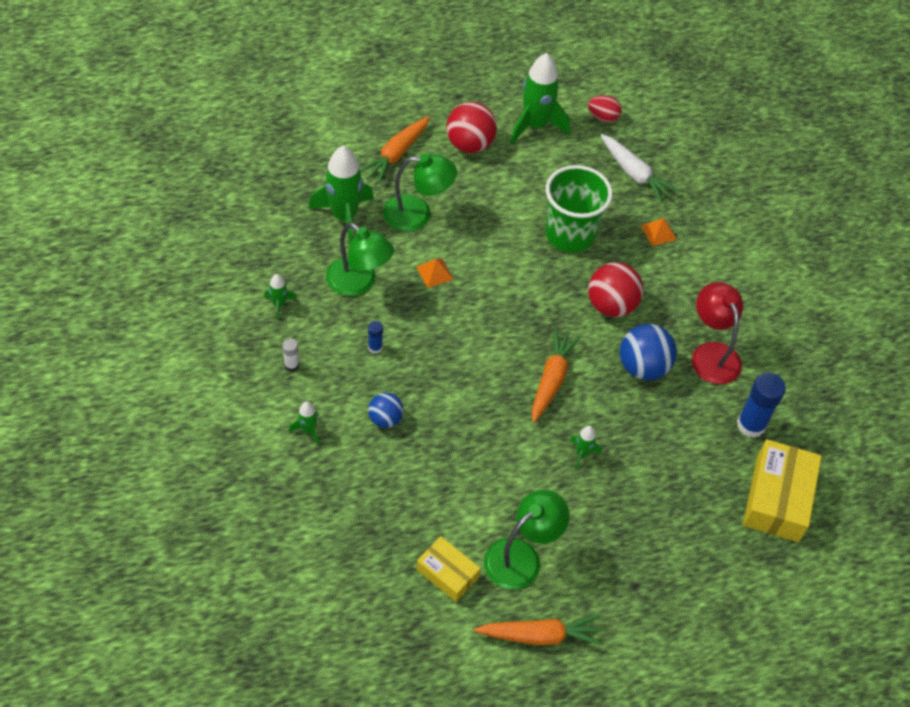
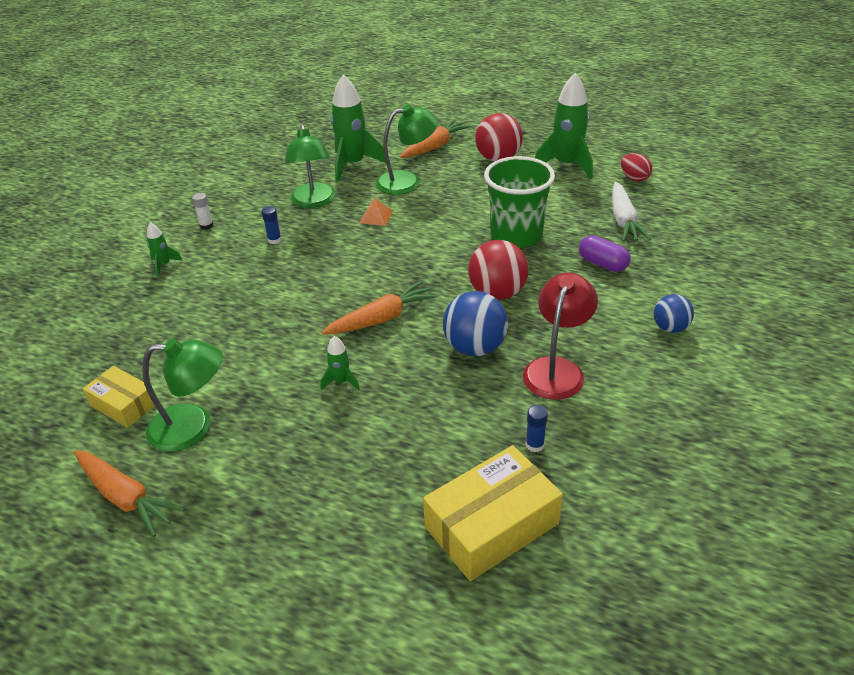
camera: 45 degrees right, 15 degrees down
green rocket [264,274,297,320] -> none
orange carrot [360,116,430,184] -> orange carrot turned 150 degrees clockwise [400,119,471,158]
blue ball [368,393,404,428] -> blue ball moved to [654,294,694,333]
green lamp [383,154,457,231] -> green lamp turned 60 degrees counterclockwise [376,104,438,195]
yellow box [417,536,481,602] -> yellow box turned 45 degrees counterclockwise [83,366,155,428]
orange pyramid [641,218,677,246] -> purple capsule [579,235,631,272]
blue glue stick [737,373,786,438] -> blue glue stick [526,405,548,452], size x0.50

